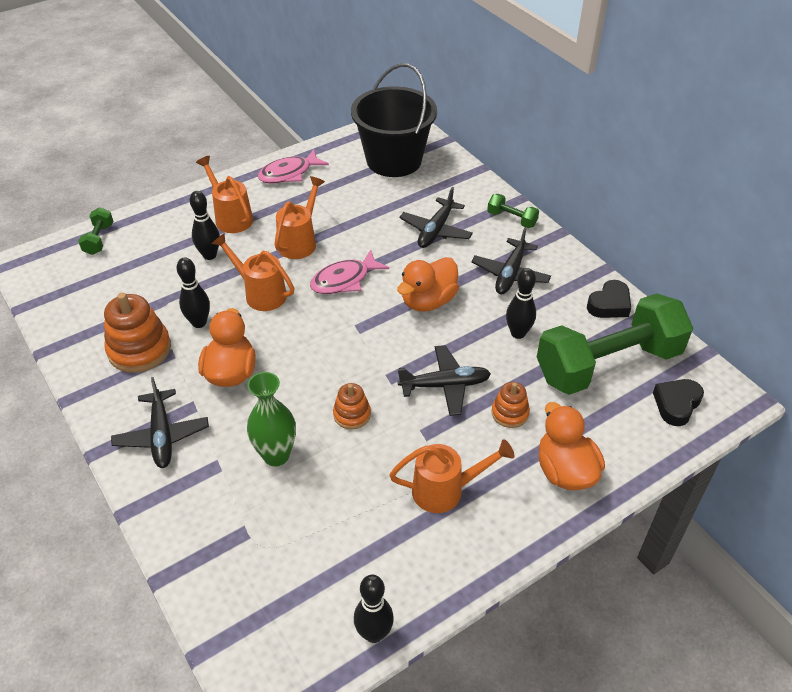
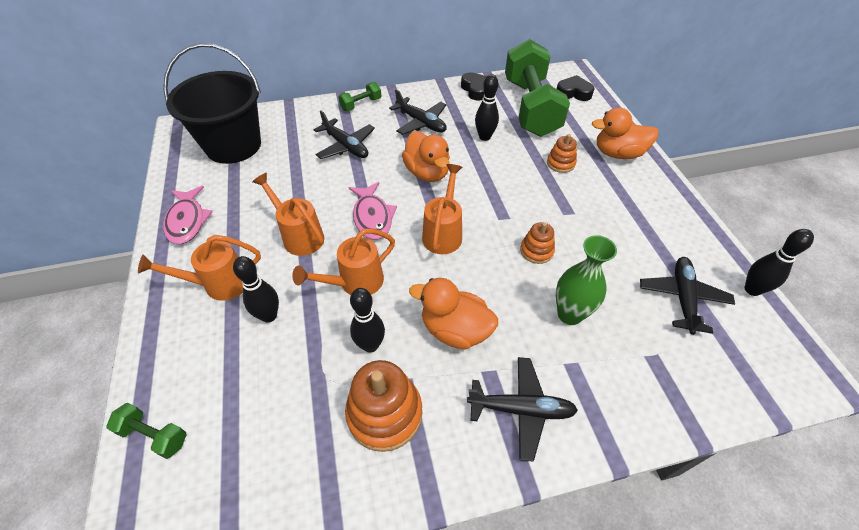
camera: 70 degrees left, 5 degrees up
orange watering can [389,439,514,513] -> orange watering can moved to [422,164,462,254]
black plane [398,345,491,416] -> black plane moved to [640,257,735,335]
black heart [653,379,704,426] -> black heart turned 135 degrees clockwise [557,75,595,101]

